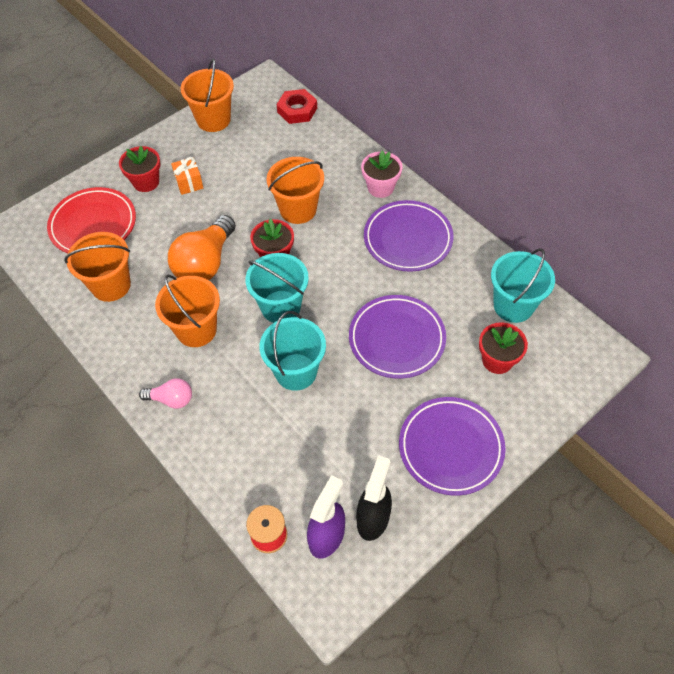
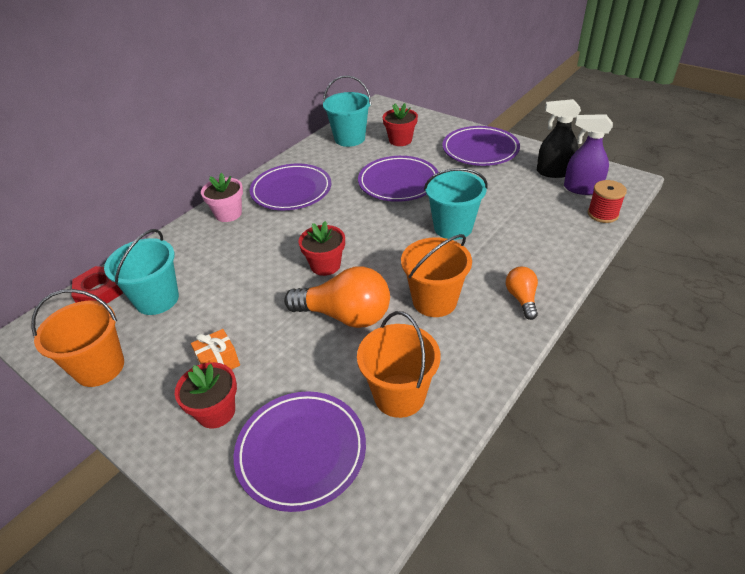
camera: 100 degrees left, 15 degrees down
red plate [47,187,136,253] -> purple plate [234,392,366,512]
pink light bulb [139,378,192,409] -> orange light bulb [506,266,538,320]
turquoise bucket [245,253,309,323] -> turquoise bucket moved to [104,229,179,315]
orange bucket [267,157,324,224] -> none

